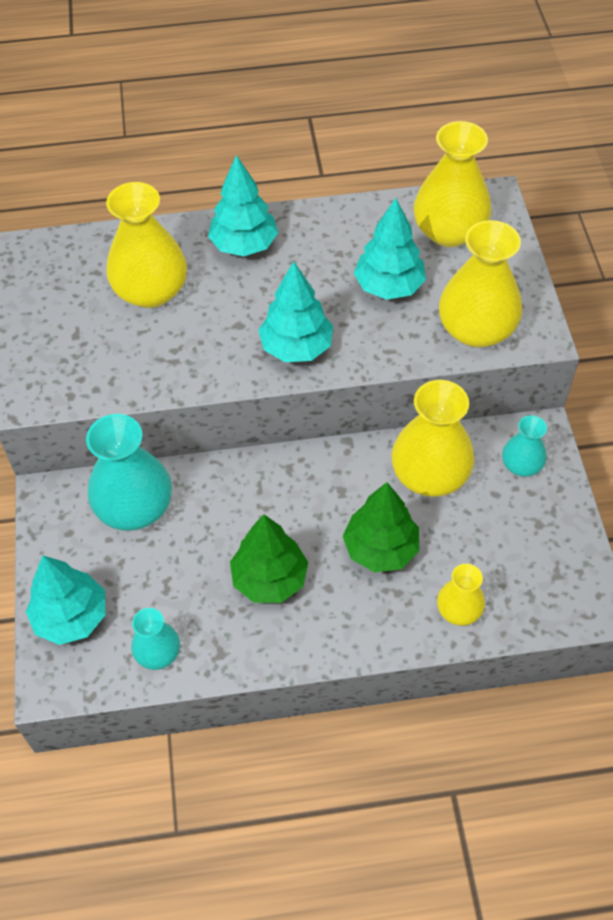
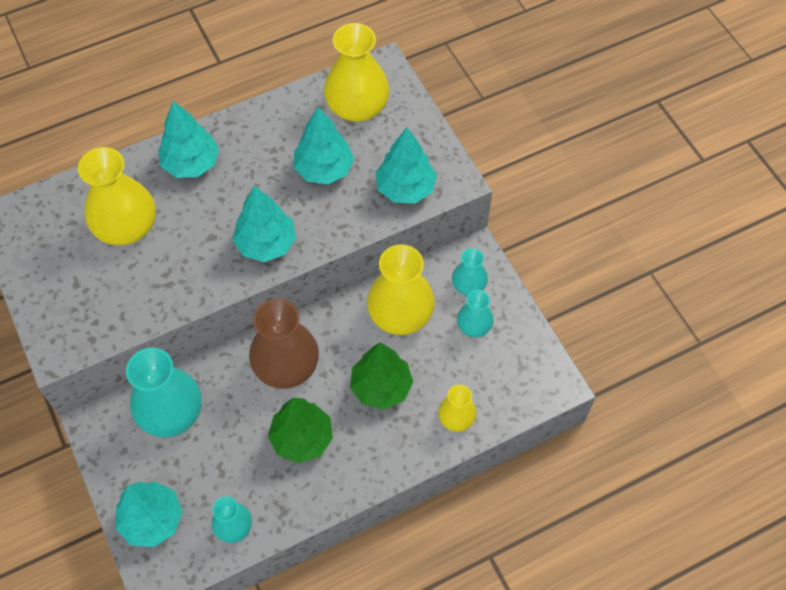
camera: 20 degrees left, 5 degrees up
yellow vase [439,220,522,347] -> turquoise tree [375,127,437,204]
none -> brown vase [249,299,319,389]
none -> turquoise vase [457,290,494,337]

